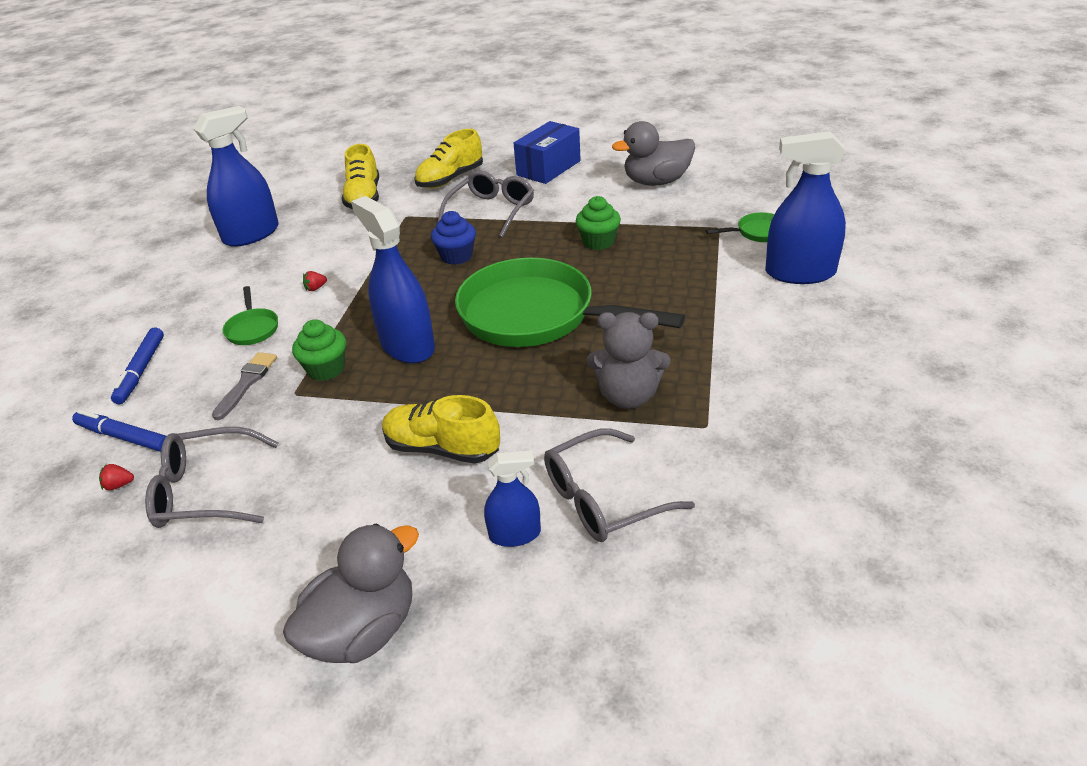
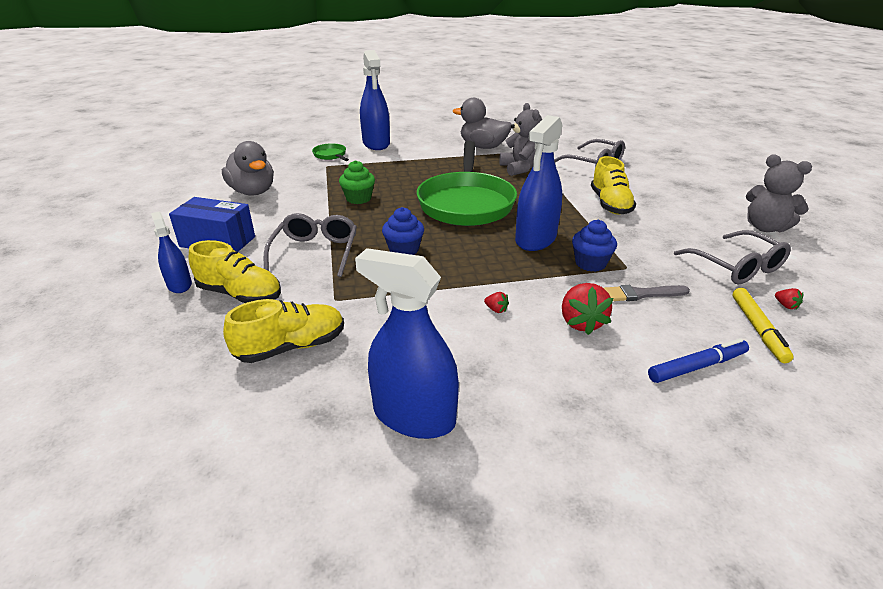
camera: 115 degrees left, 5 degrees down
blue marker [72,410,167,452] -> yellow marker [732,288,794,363]
green pan [222,286,278,345] -> red strawberry [562,283,613,335]
grey duck [283,524,419,663] -> grey duck moved to [453,98,512,149]
green cupcake [292,319,346,381] -> blue cupcake [572,220,617,272]
grey glasses [438,170,534,238] -> grey glasses turned 90 degrees clockwise [264,213,357,277]
blue spray bottle [484,451,541,547] -> blue spray bottle moved to [151,212,192,293]
none -> grey teddy bear [746,154,812,232]

